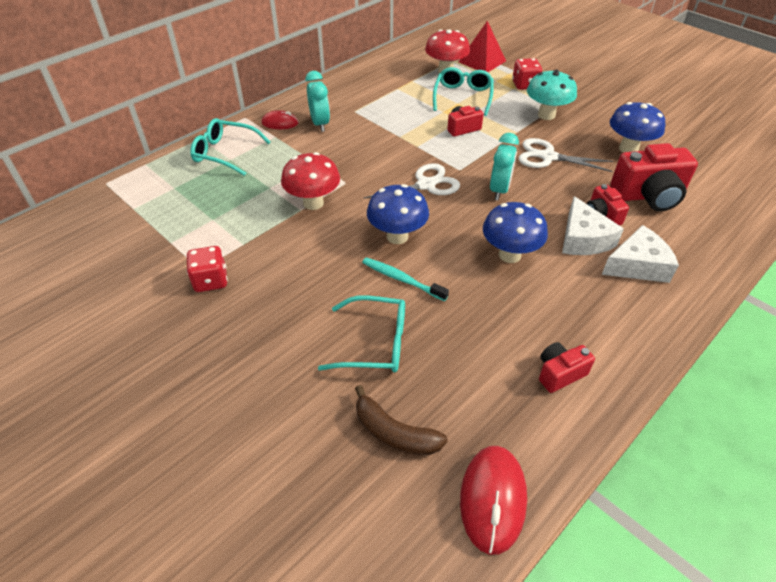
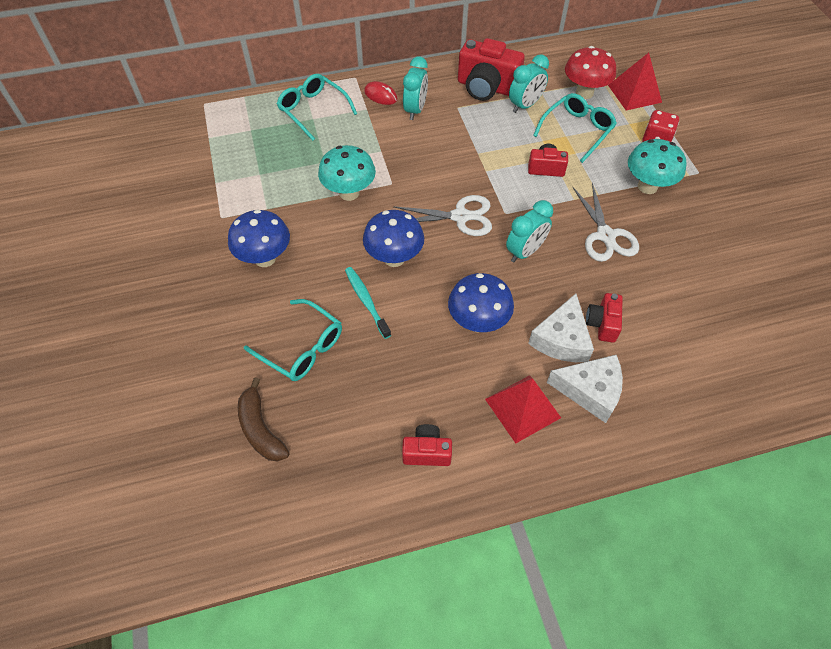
camera: 30 degrees right, 10 degrees up
red dice [187,246,228,292] -> none
red mushroom [281,152,340,210] -> turquoise mushroom [318,145,376,201]
red mouse [460,446,527,555] -> none
white scissors [518,138,613,172] -> white scissors turned 150 degrees counterclockwise [573,183,639,262]
blue mushroom [610,102,665,153] -> blue mushroom moved to [228,210,290,267]
red camera [610,143,698,211] -> red camera moved to [458,38,525,101]
none -> red pyramid [485,375,561,443]
none -> turquoise clock [509,54,549,113]

